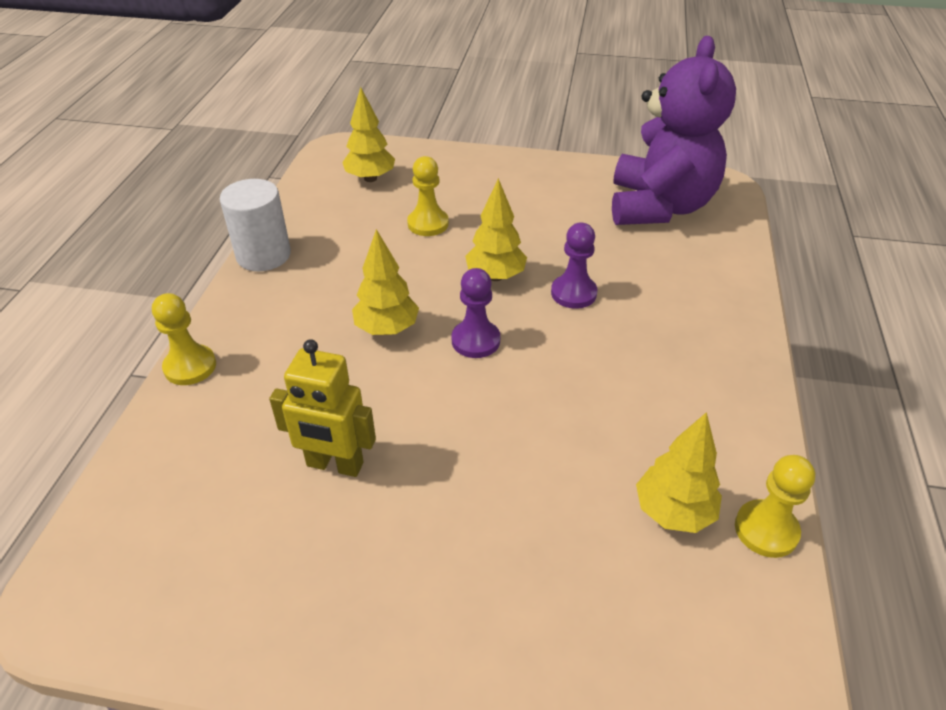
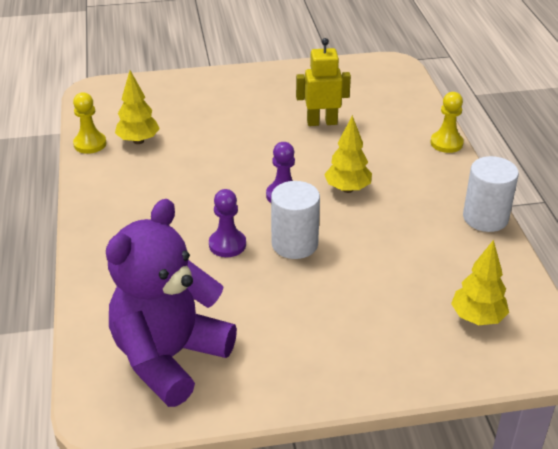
camera: 160 degrees right, 5 degrees down
yellow pawn [407,156,449,236] -> none
yellow tree [465,178,527,281] -> white cylinder [271,181,320,259]
purple teddy bear [612,36,736,225] -> purple teddy bear turned 45 degrees clockwise [106,199,237,407]

